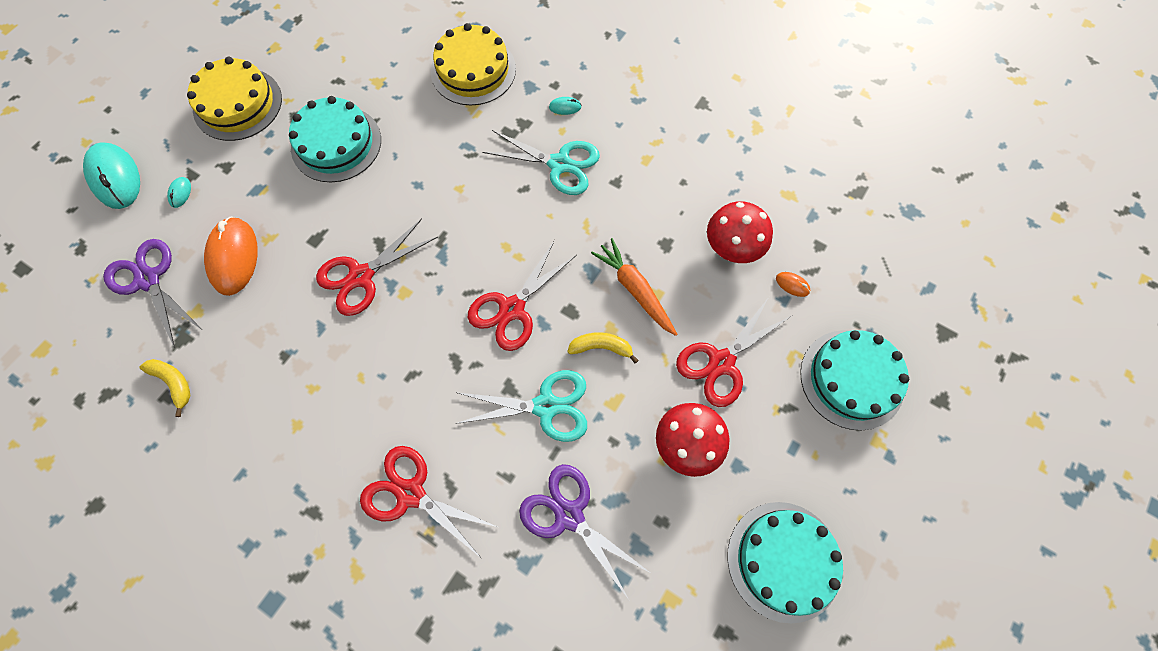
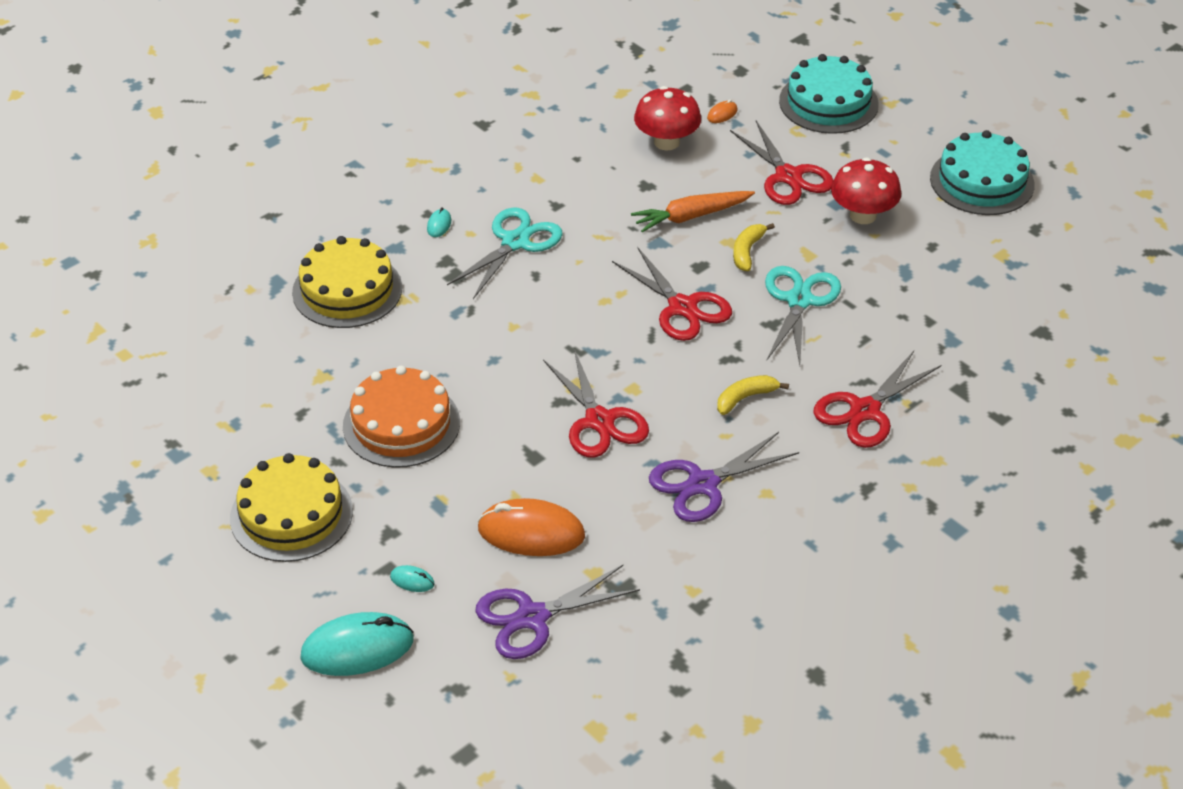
camera: 75 degrees left, 25 degrees down
yellow banana [140,359,190,417] -> yellow banana moved to [717,375,789,415]
turquoise cake [289,96,381,182] -> orange cake [343,366,460,468]
purple scissors [519,464,652,598] -> purple scissors moved to [649,432,799,522]

